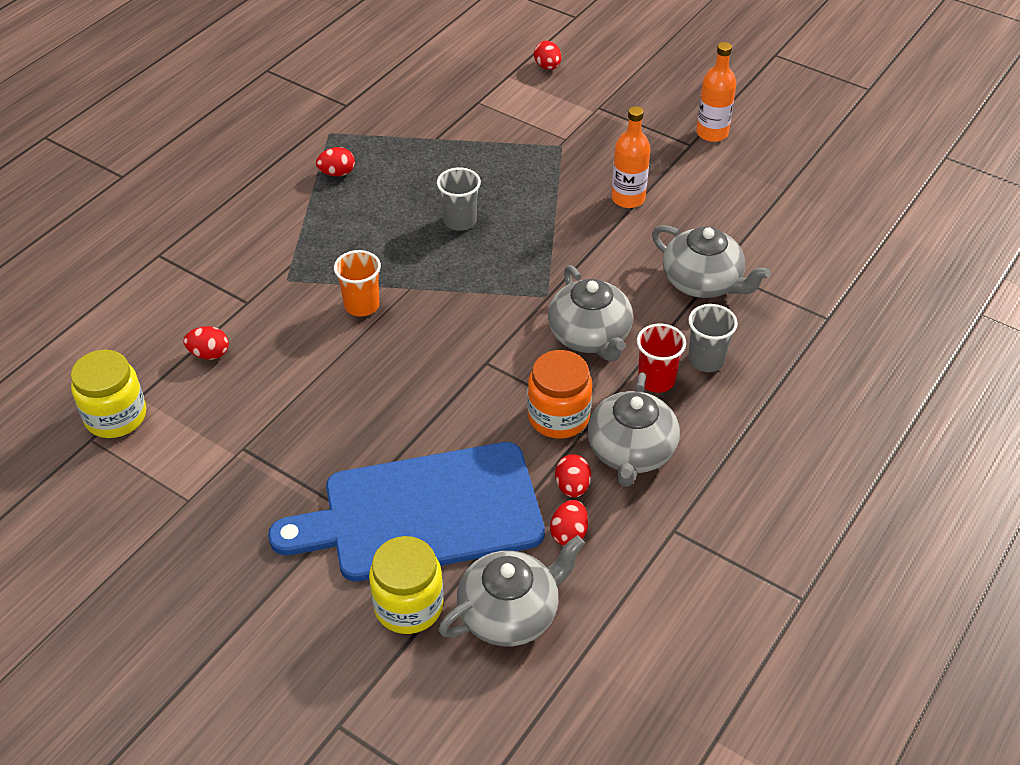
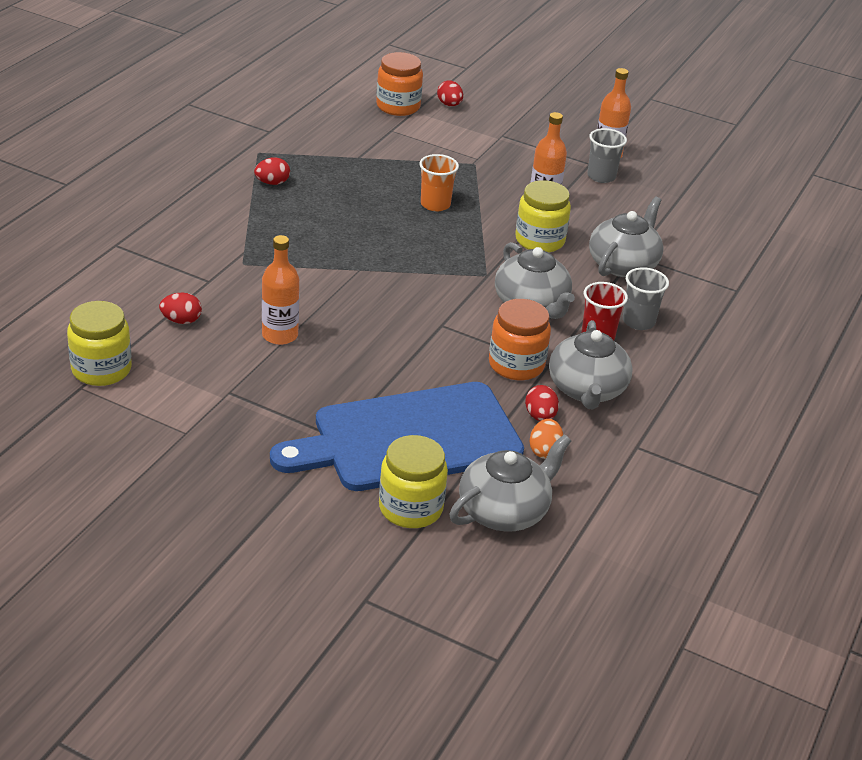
camera: 10 degrees left, 10 degrees down
orange cup [334,250,381,316] -> orange cup moved to [419,154,459,212]
grey cup [437,167,481,231] -> grey cup moved to [588,128,627,183]
red egg [550,500,588,546] -> orange egg [530,419,563,459]
grey teapot [652,225,771,298] -> grey teapot turned 90 degrees counterclockwise [589,197,664,277]
none -> orange bottle [262,235,299,345]
none -> orange jar [376,52,423,116]
none -> yellow jar [515,180,571,253]

